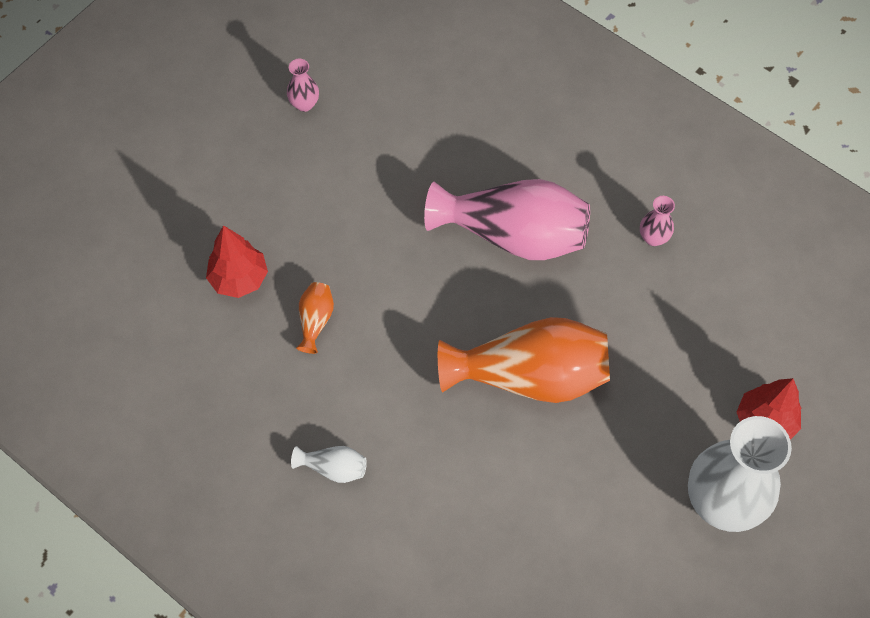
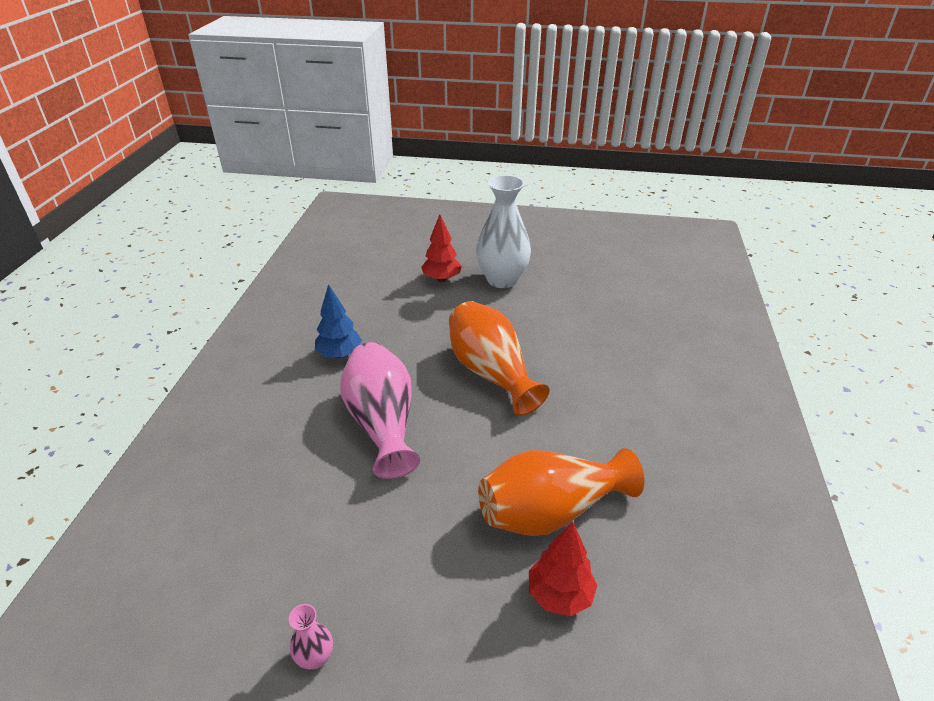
camera: 120 degrees left, 25 degrees down
white vase [291,446,367,483] -> none
orange vase [296,282,334,354] -> orange vase [478,448,644,536], size x2.36
pink vase [640,196,675,246] -> blue tree [315,284,362,358]

